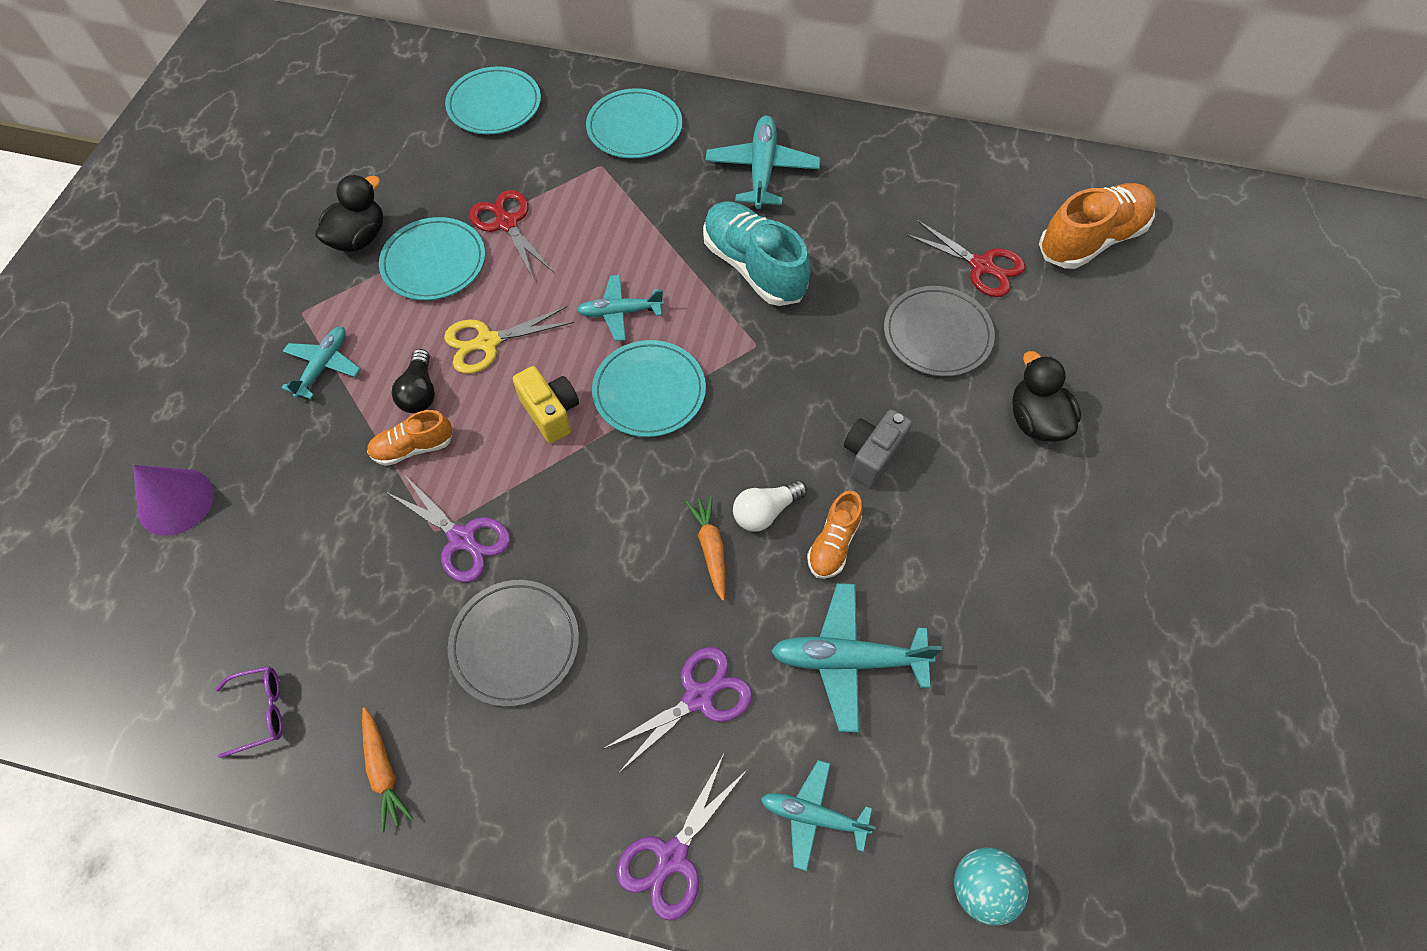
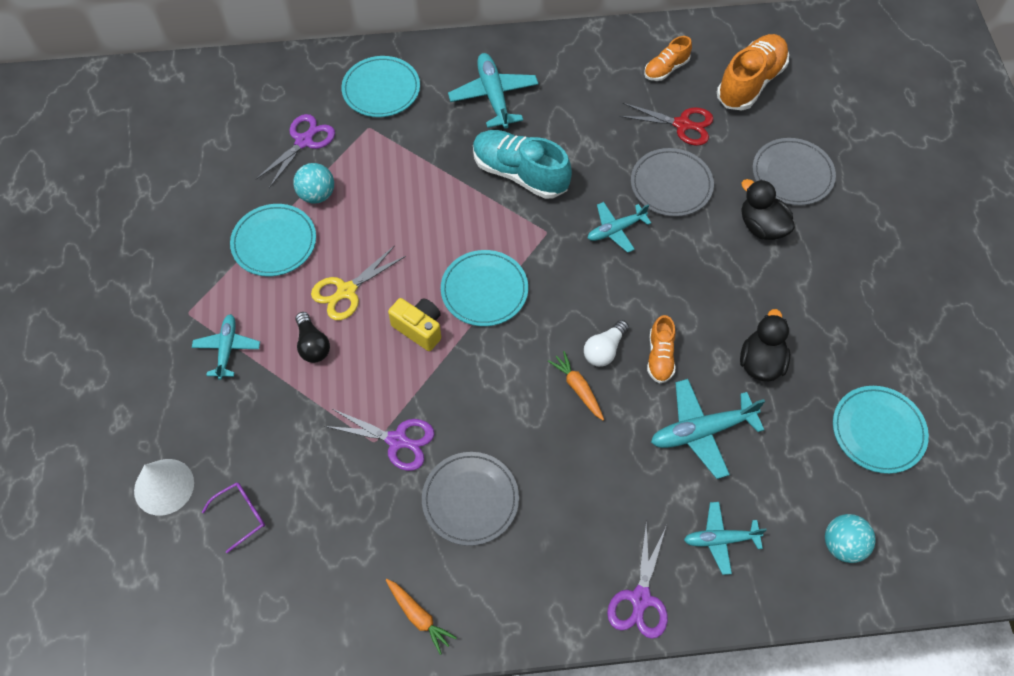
camera: 20 degrees left, 0 degrees up
purple cone [133,465,214,536] -> white cone [134,459,194,516]
purple glasses [215,666,283,758] -> purple glasses moved to [202,482,265,553]
black duck [315,175,383,252] -> black duck moved to [740,309,790,382]
orange shoe [367,410,453,466] -> orange shoe moved to [644,36,692,81]
turquoise plate [445,66,541,134] -> turquoise plate moved to [833,386,929,474]
red scissors [469,190,553,280] -> turquoise ball [293,163,334,204]
turquoise plane [577,275,664,341] -> turquoise plane moved to [588,202,651,253]
purple scissors [603,647,752,773] -> purple scissors moved to [256,114,335,188]
grey camera [844,409,912,488] -> none
none -> grey plate [753,138,836,205]

